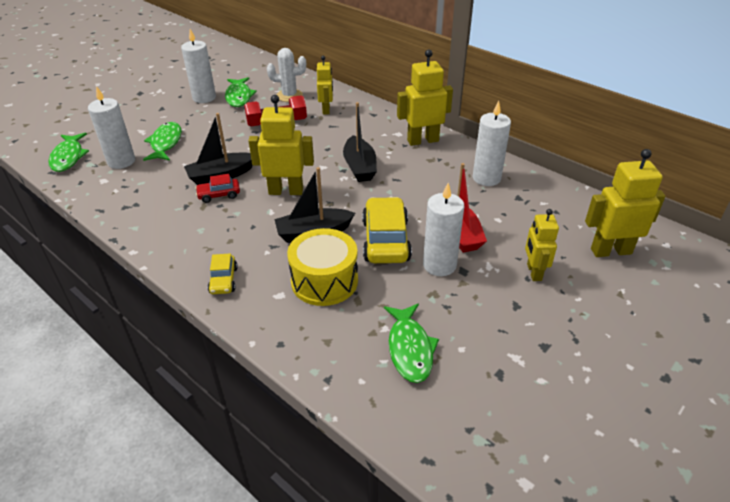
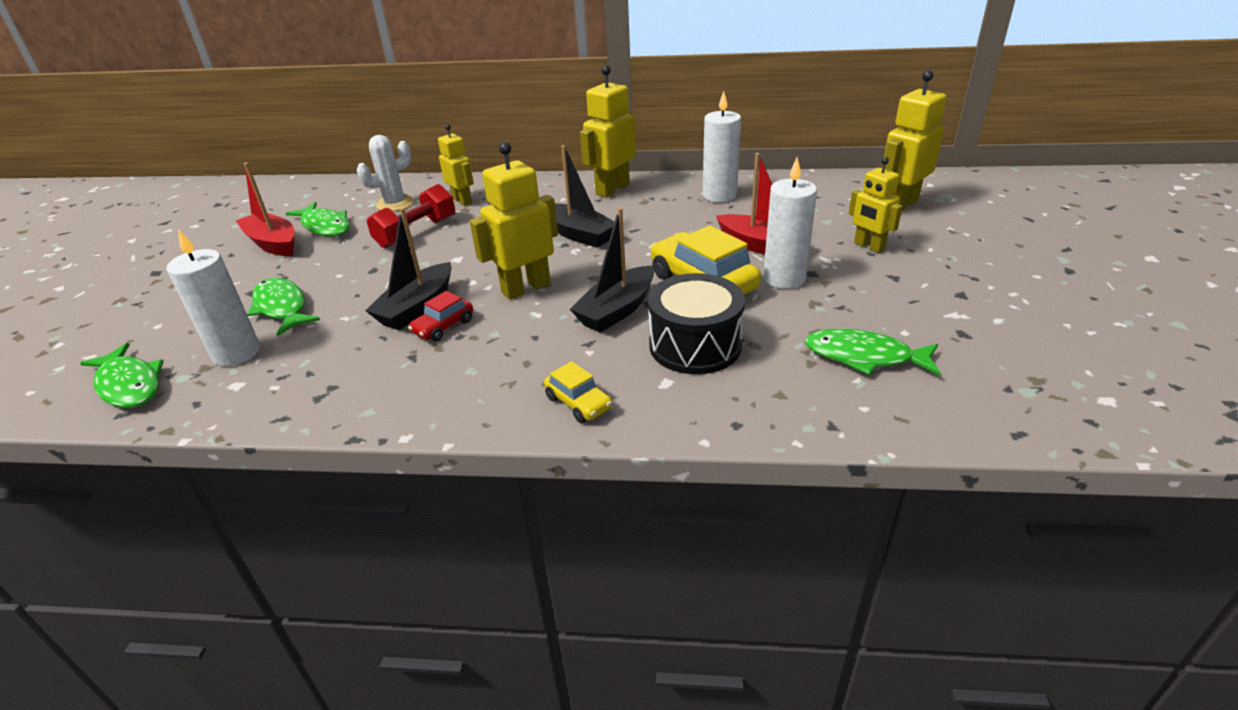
camera: 35 degrees left, 5 degrees down
white candle [181,29,216,103] -> red boat [236,162,295,256]
yellow drum [287,228,358,306] -> black drum [648,273,745,374]
green fish [384,304,439,383] -> green fish turned 150 degrees clockwise [805,329,941,376]

